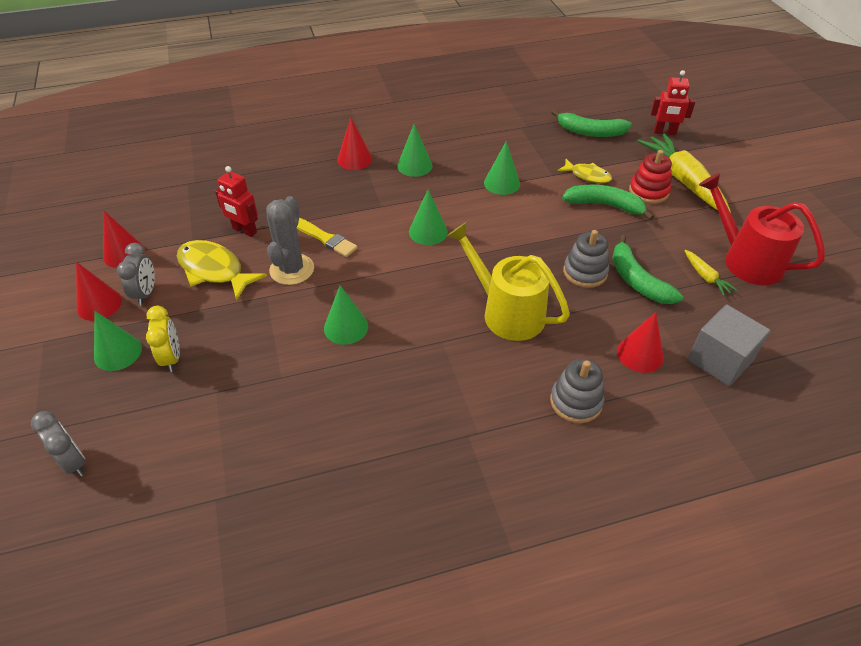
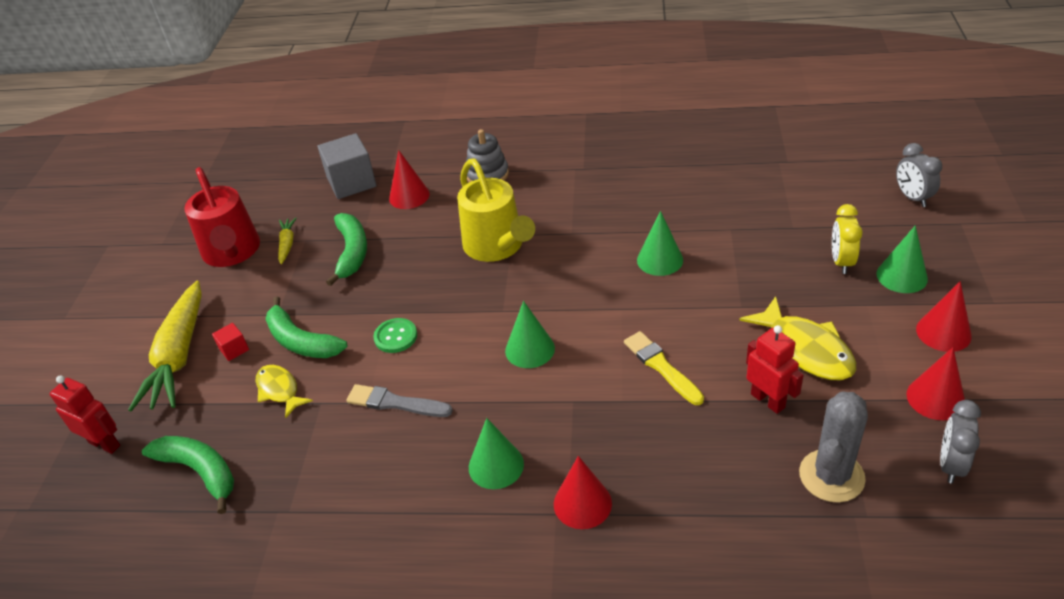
camera: 155 degrees left, 5 degrees down
grey clock [117,243,155,306] -> grey clock moved to [940,400,981,484]
grey cactus [266,196,314,285] -> grey cactus moved to [799,392,868,503]
green cone [484,141,520,195] -> grey brush [346,384,453,417]
grey stacking toy [563,230,609,288] -> none
red stacking toy [629,150,672,204] -> red cube [212,323,249,361]
none -> green button [373,318,417,353]

